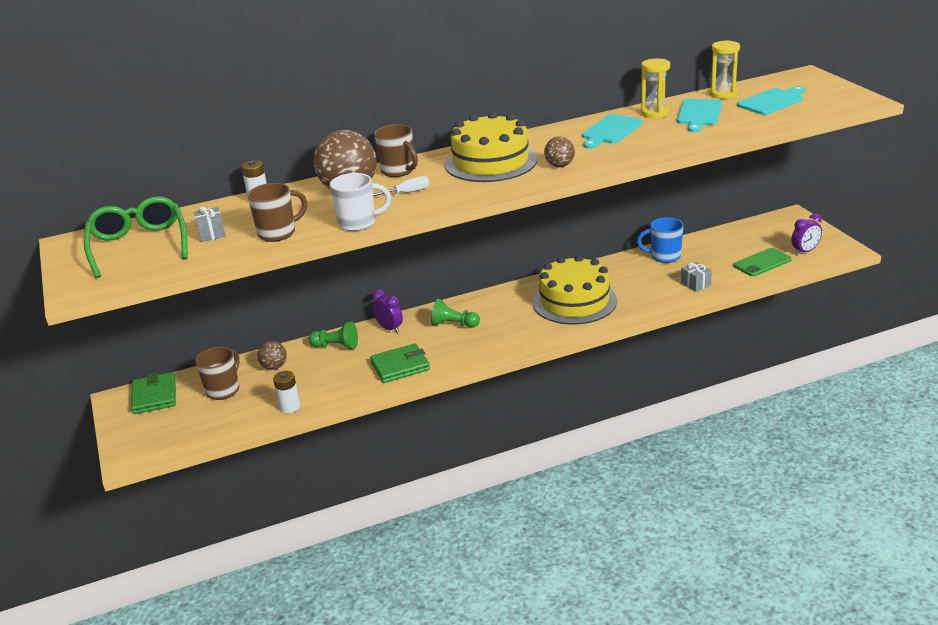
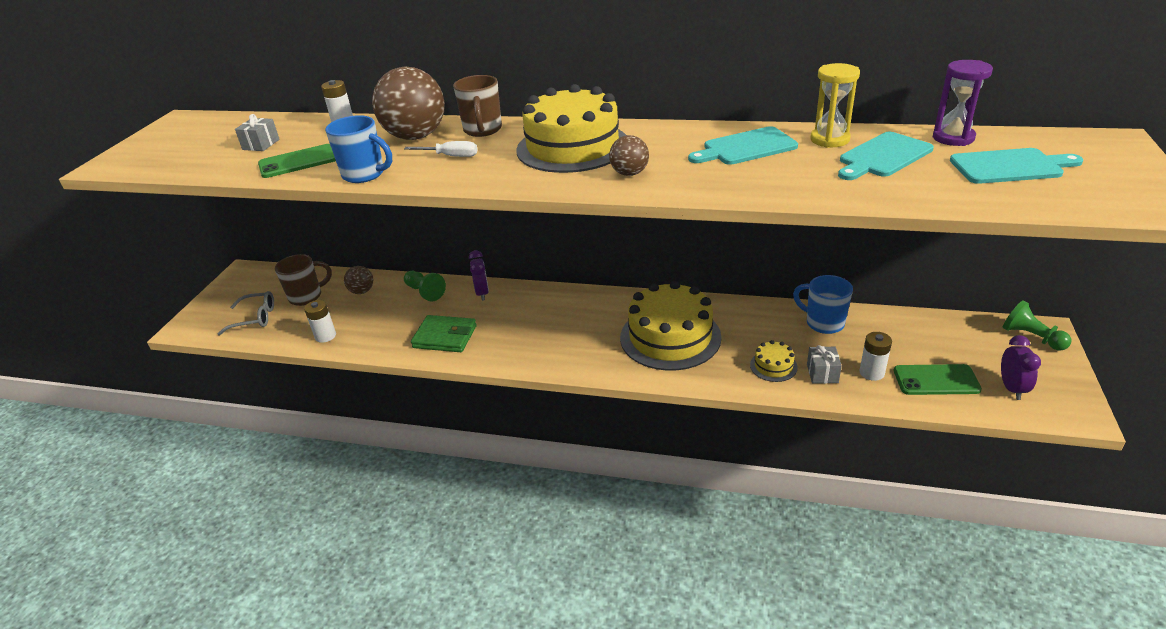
camera: 35 degrees right, 5 degrees up
green glasses [84,196,188,278] -> none
green wallet [131,372,176,414] -> none
brown mug [247,183,307,242] -> green phone [258,144,336,178]
white mug [330,173,391,231] -> blue mug [325,115,392,183]
green pawn [431,299,480,328] -> green pawn moved to [1003,300,1071,350]
yellow hourglass [710,40,740,99] -> purple hourglass [933,60,993,146]
purple clock [791,214,822,255] -> purple clock turned 90 degrees counterclockwise [1001,335,1041,400]
none -> grey glasses [218,291,274,336]
none -> yellow cake [750,340,798,382]
none -> white battery [859,332,892,381]

